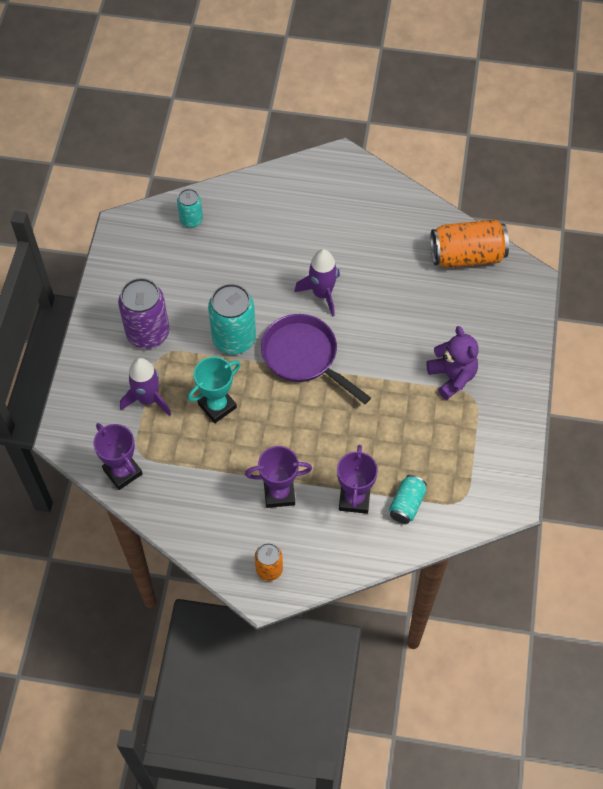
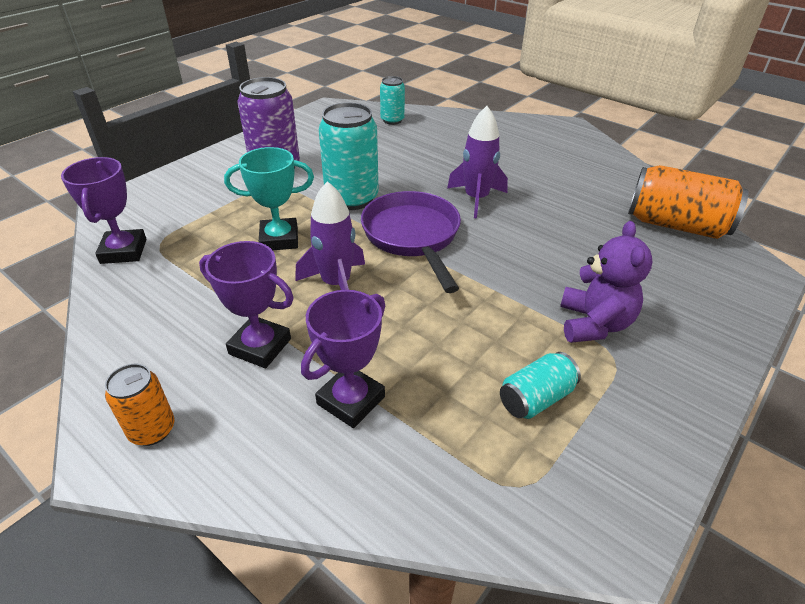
camera: 30 degrees right, 20 degrees down
purple rocket [120,358,171,416] -> purple rocket moved to [295,181,365,290]
turquoise can [389,475,427,524] -> turquoise can moved to [500,352,581,419]

